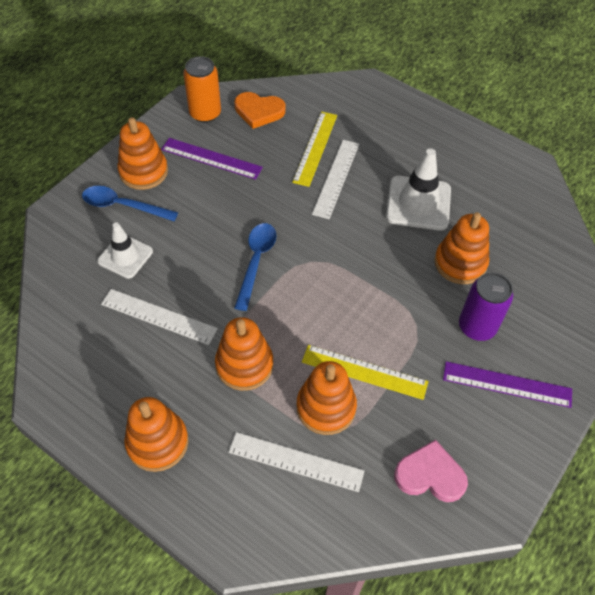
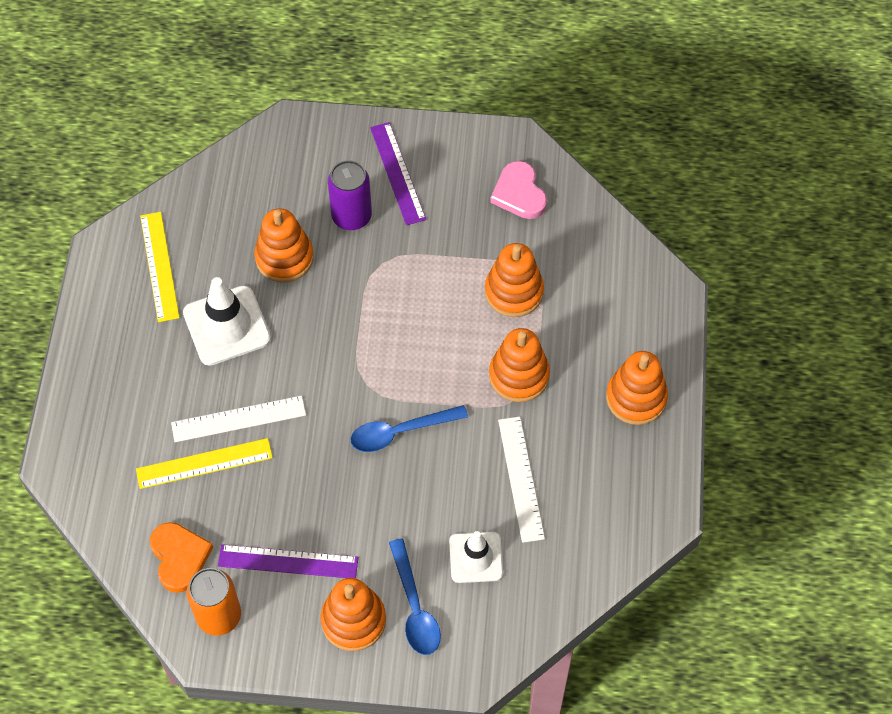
camera: 120 degrees left, 5 degrees up
purple ruler [161,138,263,180] -> purple ruler turned 75 degrees counterclockwise [218,544,358,578]
white ruler [229,432,365,492] -> none
yellow ruler [302,345,428,400] -> yellow ruler moved to [140,212,180,322]

